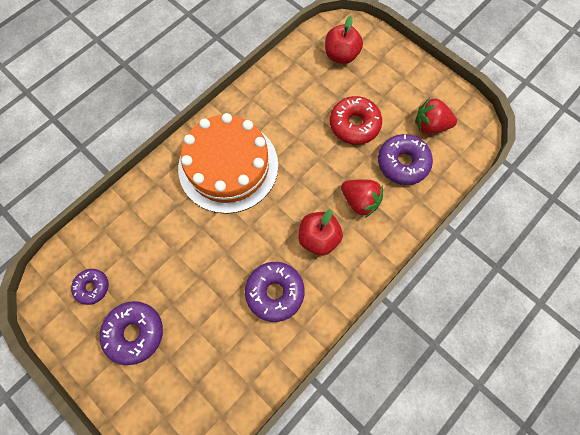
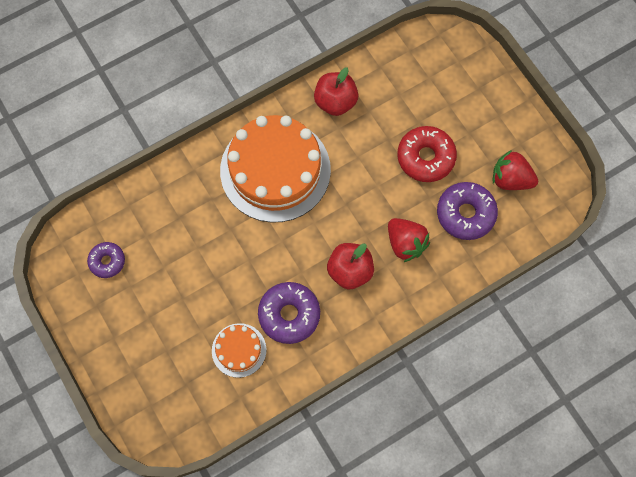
camera: 15 degrees right, 0 degrees up
purple donut [99,301,163,365] -> none
red apple [325,16,363,64] -> red apple moved to [314,67,359,116]
none -> orange cake [212,323,266,378]

